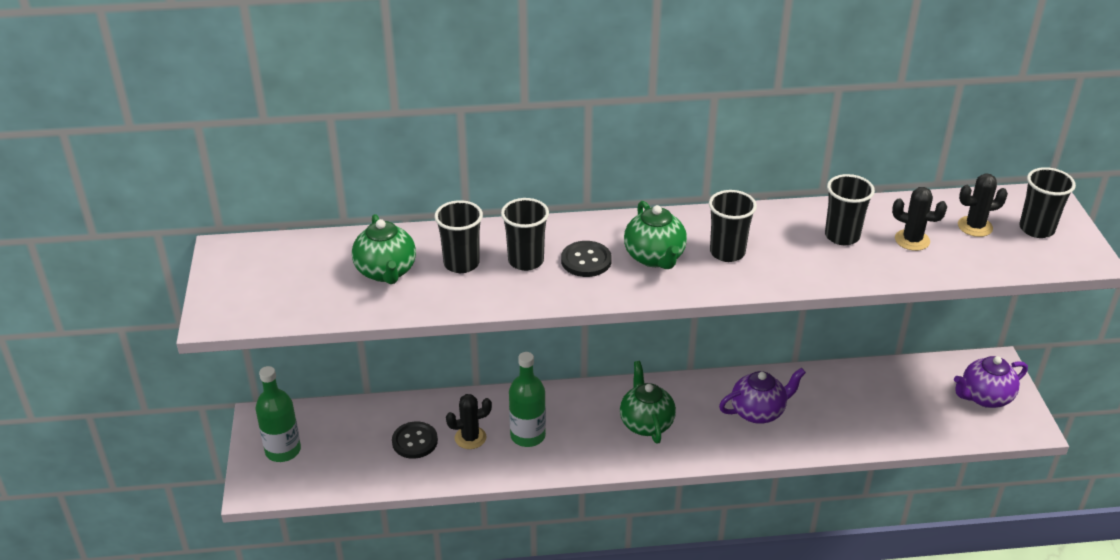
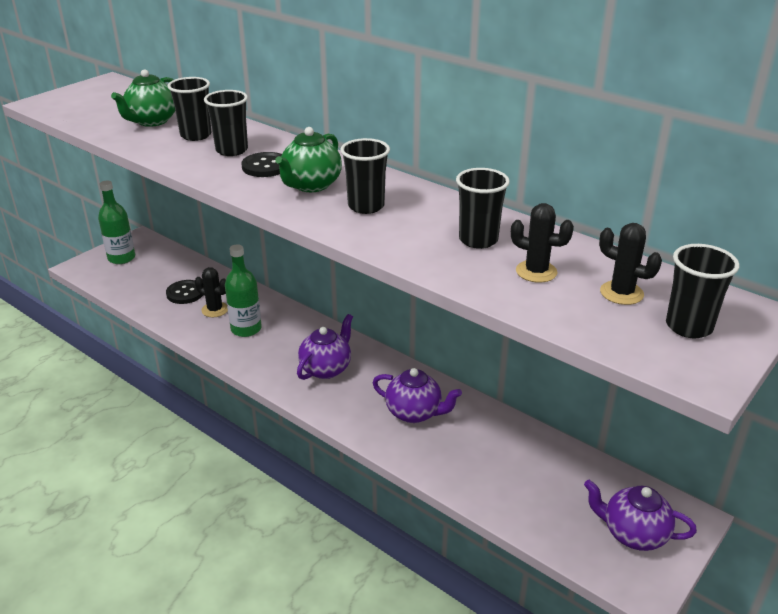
camera: 45 degrees right, 5 degrees down
green teapot [620,361,676,443] -> purple teapot [297,314,353,380]
black cactus [892,187,947,251] -> black cactus turned 45 degrees counterclockwise [511,203,574,283]

